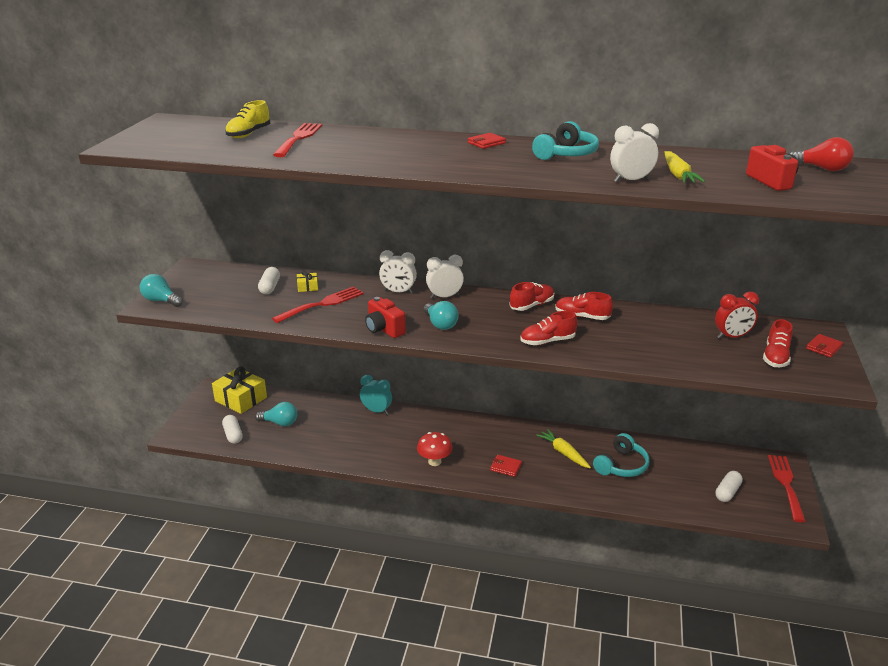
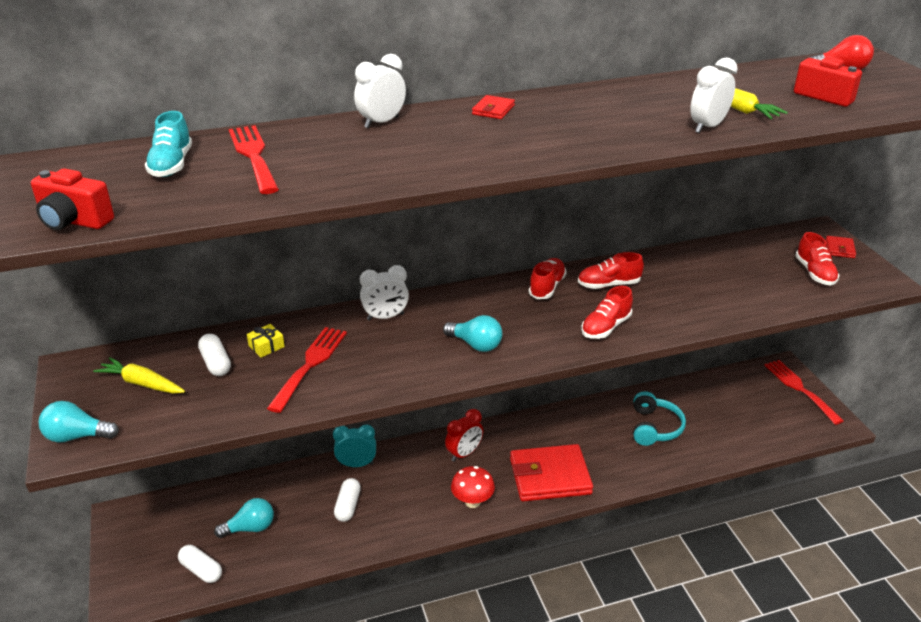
camera: 30 degrees left, 5 degrees up
yellow gift [212,366,267,414] -> none
yellow shoe [225,100,270,138] -> turquoise shoe [145,111,192,177]
red camera [365,297,406,338] -> red camera moved to [31,168,114,230]
white clock [426,255,464,299] -> white clock moved to [354,54,406,128]
red wallet [490,455,522,477] -> red wallet [510,444,593,501], size x2.33
turquoise headphones [532,121,599,160] -> none
yellow carrot [536,429,591,468] -> yellow carrot moved to [93,357,185,393]
red clock [715,292,759,339] -> red clock moved to [445,409,483,462]
white capsule [715,471,743,502] -> white capsule moved to [334,478,361,522]

